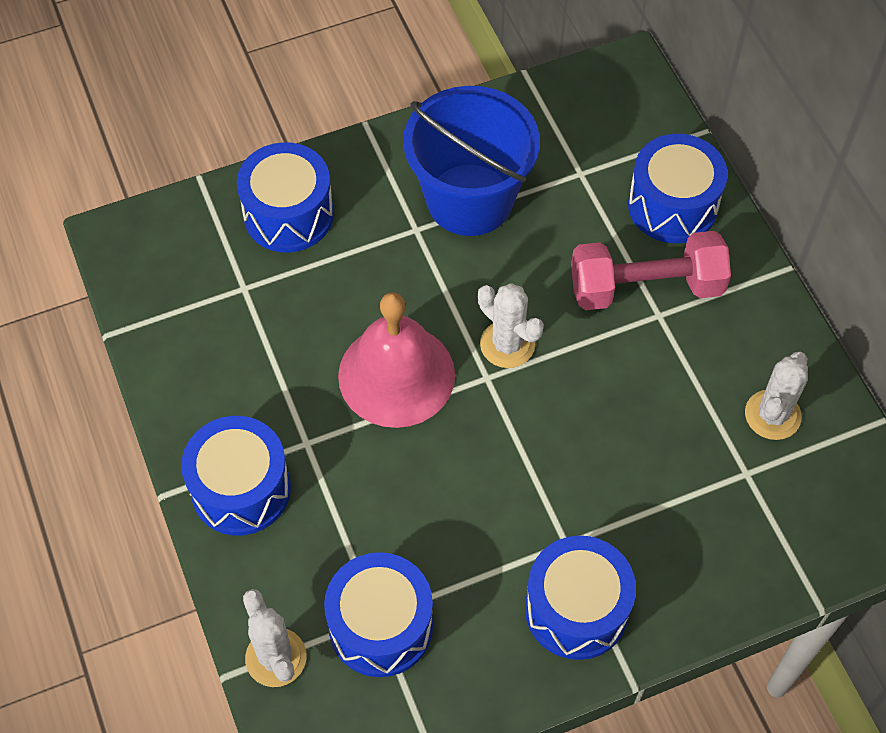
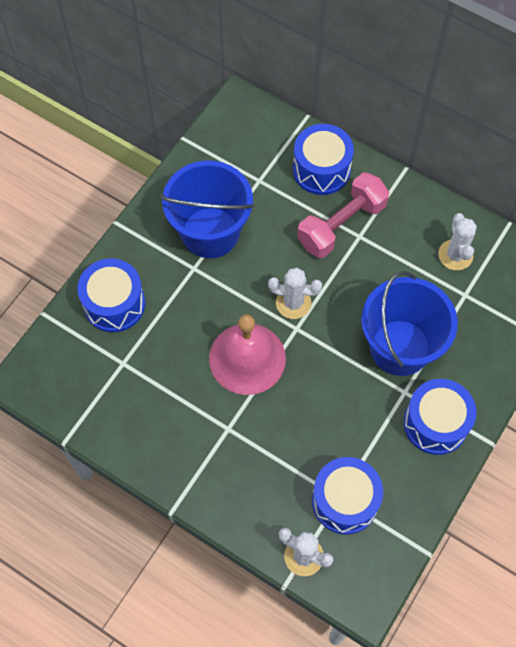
camera: 35 degrees left, 5 degrees up
blue drum [181,416,291,536] -> none
none -> blue bucket [361,271,458,376]

